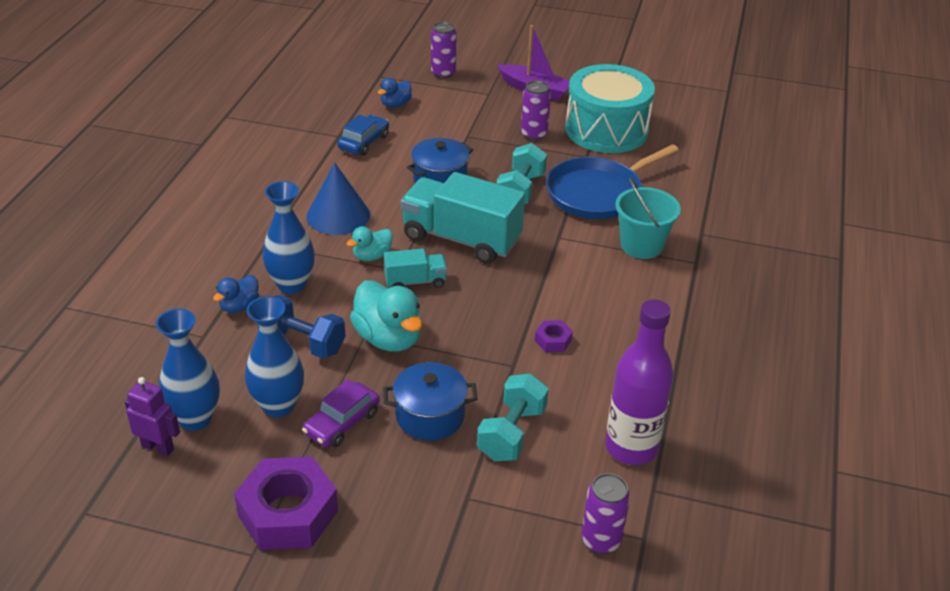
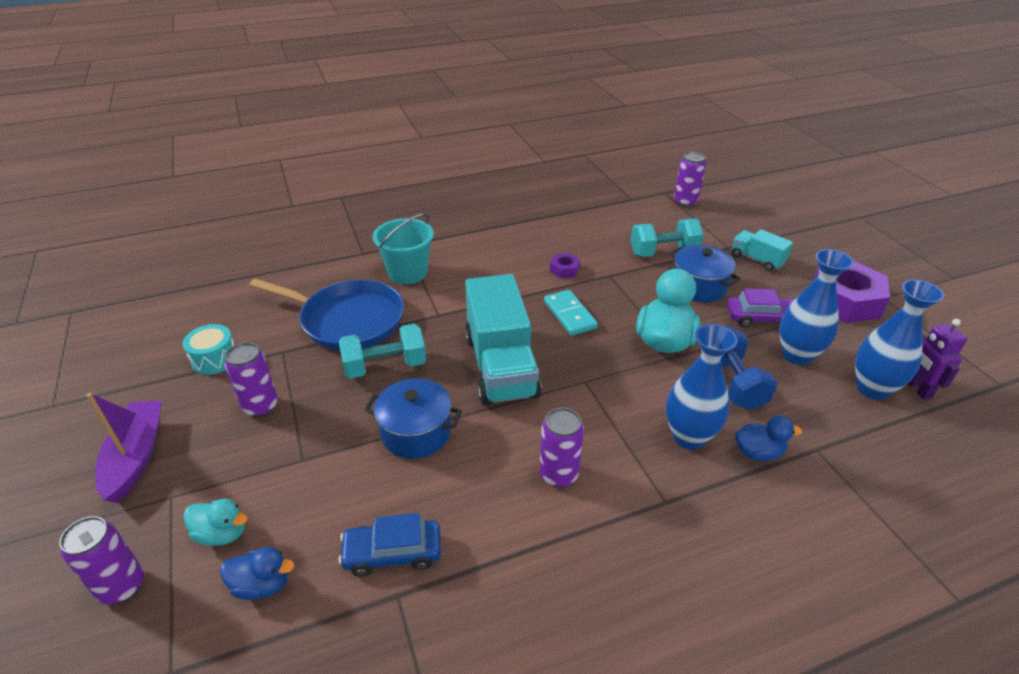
camera: 125 degrees left, 0 degrees up
blue cone [306,163,370,235] -> purple can [539,408,584,488]
turquoise duck [346,226,393,261] -> turquoise duck moved to [183,499,248,546]
turquoise truck [384,248,447,288] -> turquoise truck moved to [732,229,793,271]
turquoise drum [565,64,655,153] -> turquoise drum [183,324,234,375], size x0.43
purple bottle [605,299,674,465] -> none
none -> turquoise domino [544,290,598,336]

